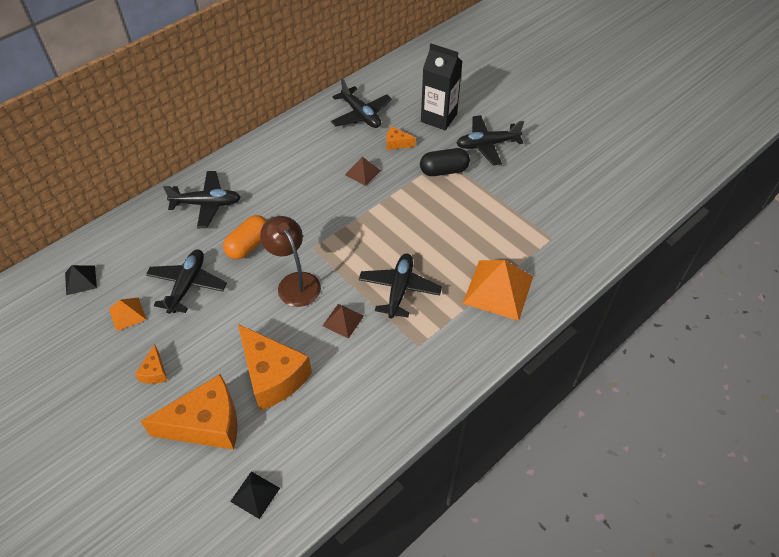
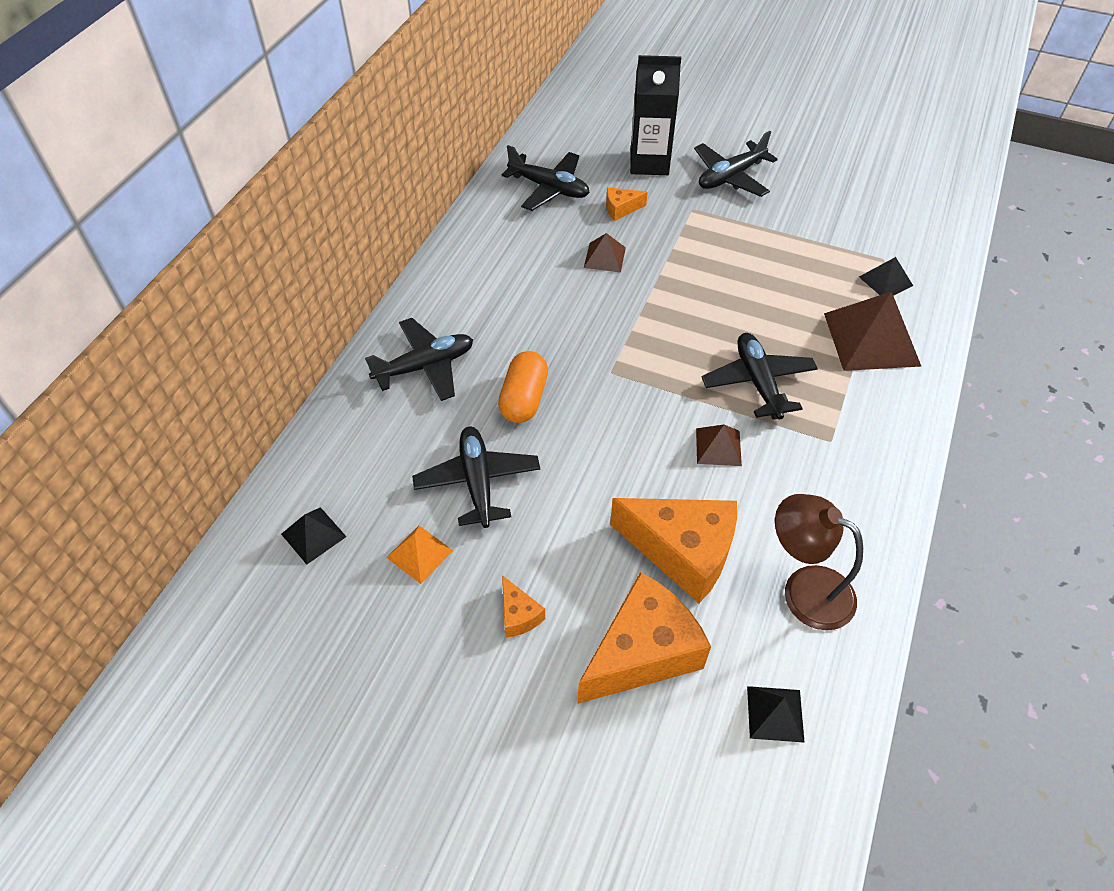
camera: 25 degrees left, 0 degrees up
brown lamp [260,216,321,307] -> brown lamp moved to [775,494,863,630]
black capsule [420,148,470,176] -> none
orange pyramid [462,260,533,321] -> brown pyramid [824,292,922,371]
none -> black pyramid [859,257,913,296]

